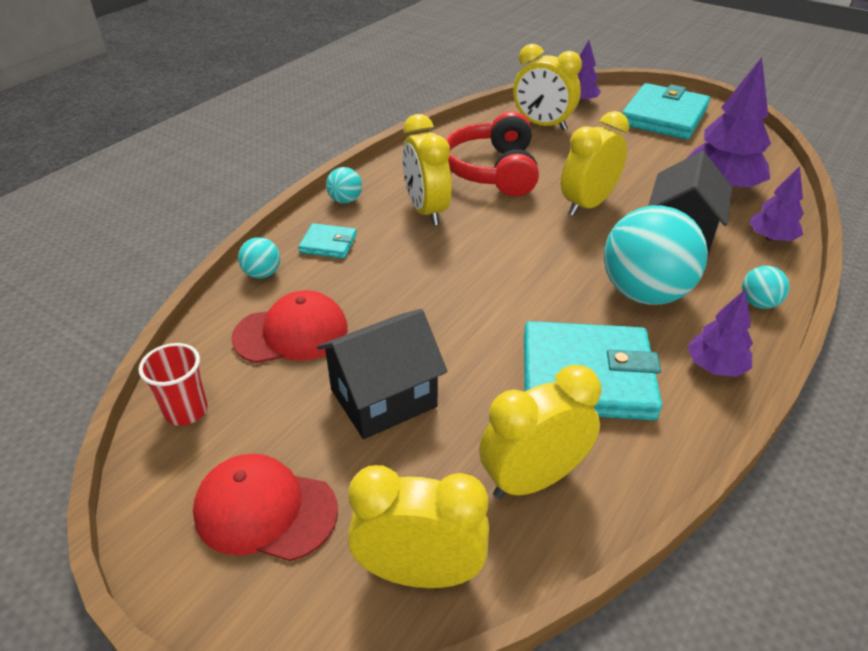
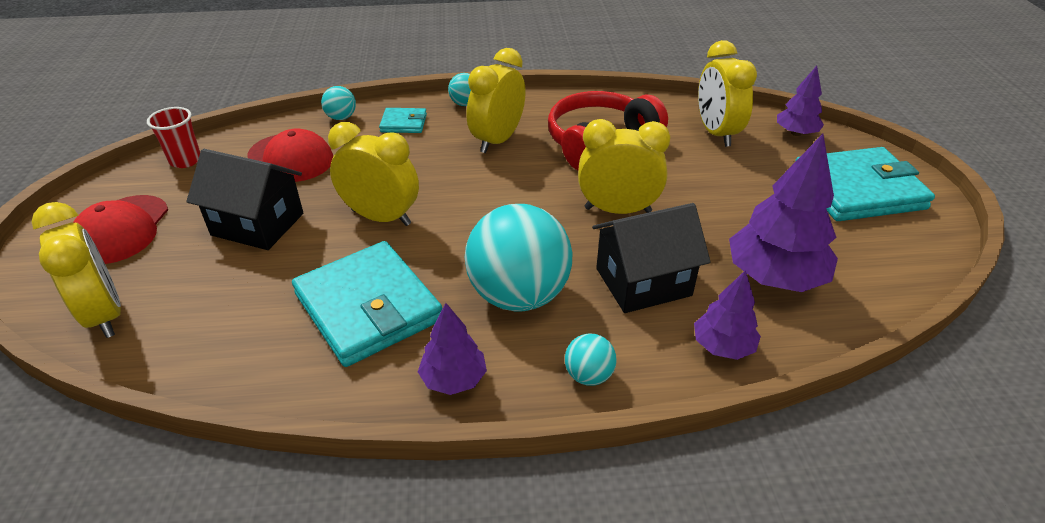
camera: 50 degrees right, 0 degrees up
red cap [193,454,338,561] -> red cap turned 150 degrees counterclockwise [73,195,168,264]
turquoise wallet [298,223,357,259] -> turquoise wallet turned 60 degrees counterclockwise [379,108,427,133]
yellow clock [479,365,601,499] -> yellow clock moved to [328,122,419,226]

